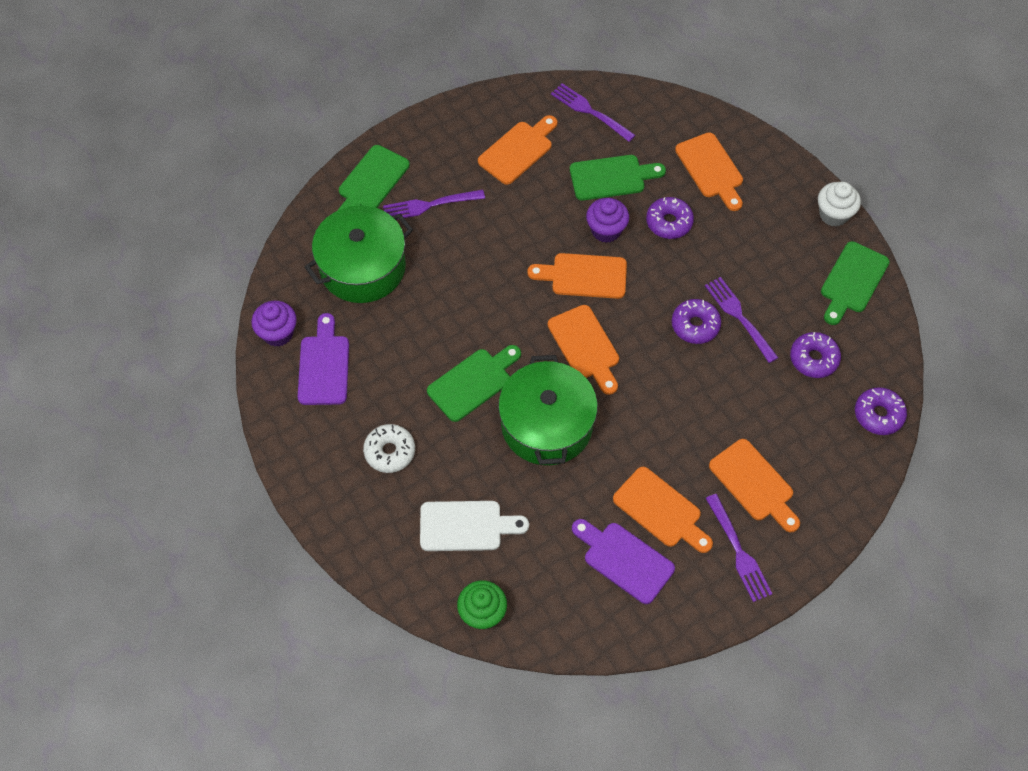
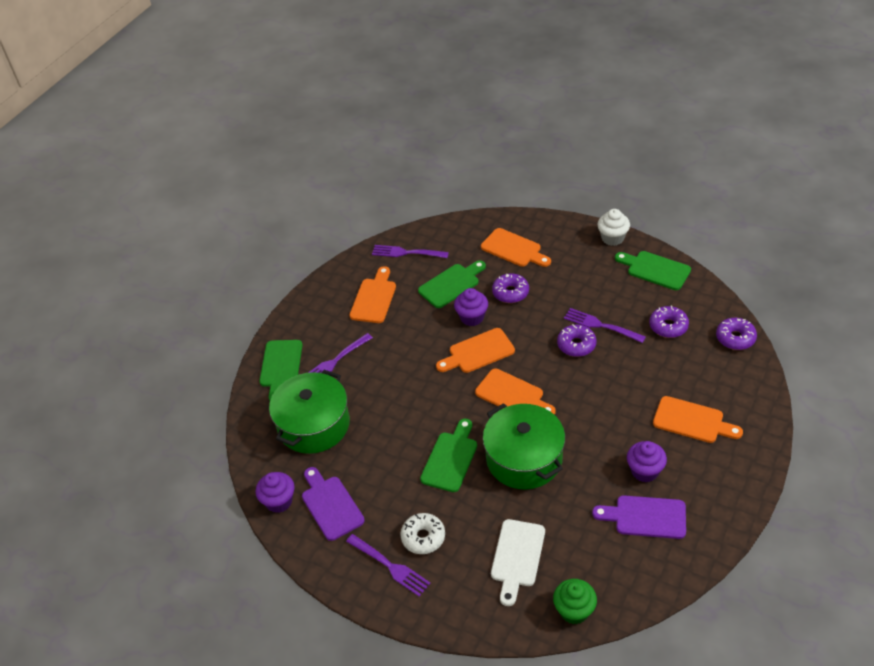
camera: 25 degrees left, 15 degrees down
white cutting board [420,501,529,551] -> white cutting board turned 135 degrees clockwise [491,519,545,606]
orange cutting board [613,467,713,553] -> purple cupcake [627,441,667,482]
purple fork [705,494,772,602] -> purple fork moved to [346,534,431,597]
green cutting board [821,241,890,325] -> green cutting board turned 120 degrees clockwise [615,251,691,290]

